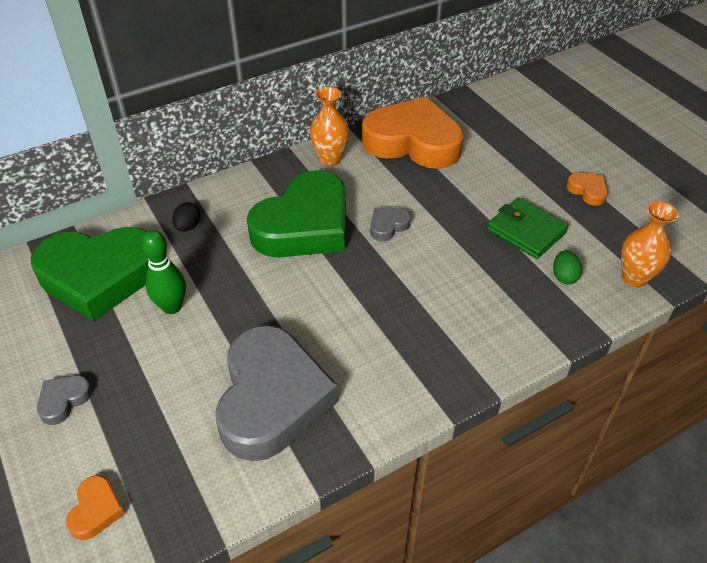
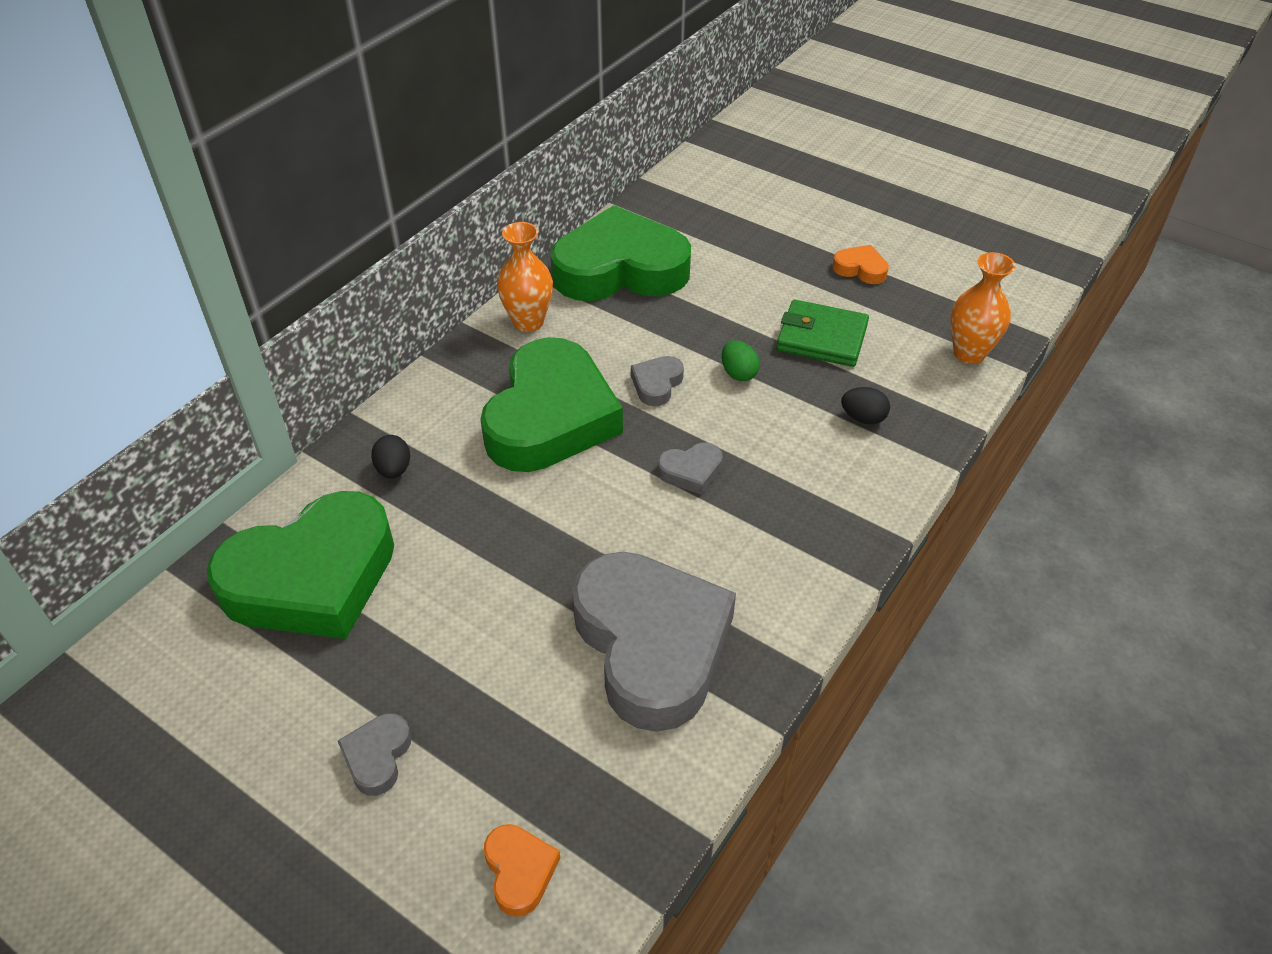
camera: 25 degrees left, 0 degrees up
green bowling pin [141,230,186,314] -> none
orange heart [362,97,464,169] -> green heart [550,205,691,301]
green egg [553,250,582,284] -> green egg moved to [722,341,760,381]
none -> grey heart [657,443,723,495]
none -> black egg [841,387,890,424]

